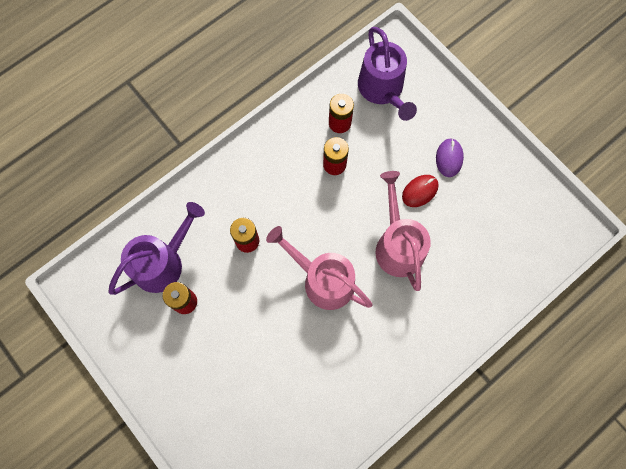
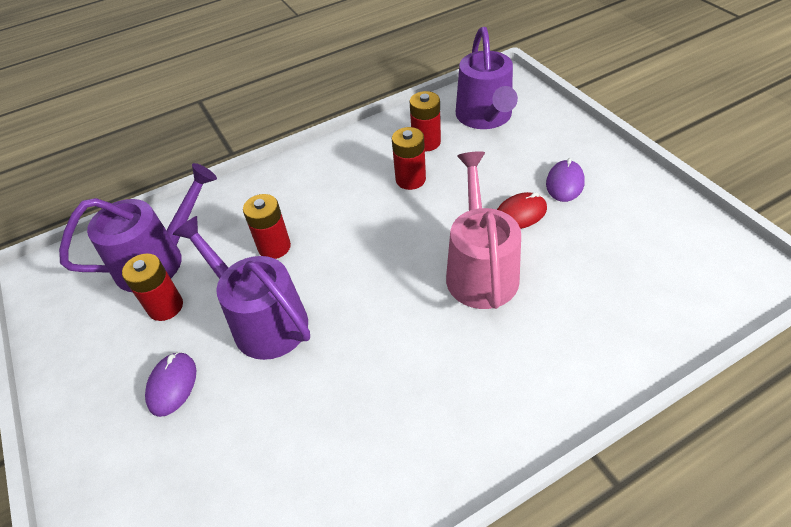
camera: 15 degrees right, 25 degrees down
pink watering can [266,226,373,310] -> none
none -> purple mouse [145,352,196,417]
none -> purple watering can [173,216,310,360]

